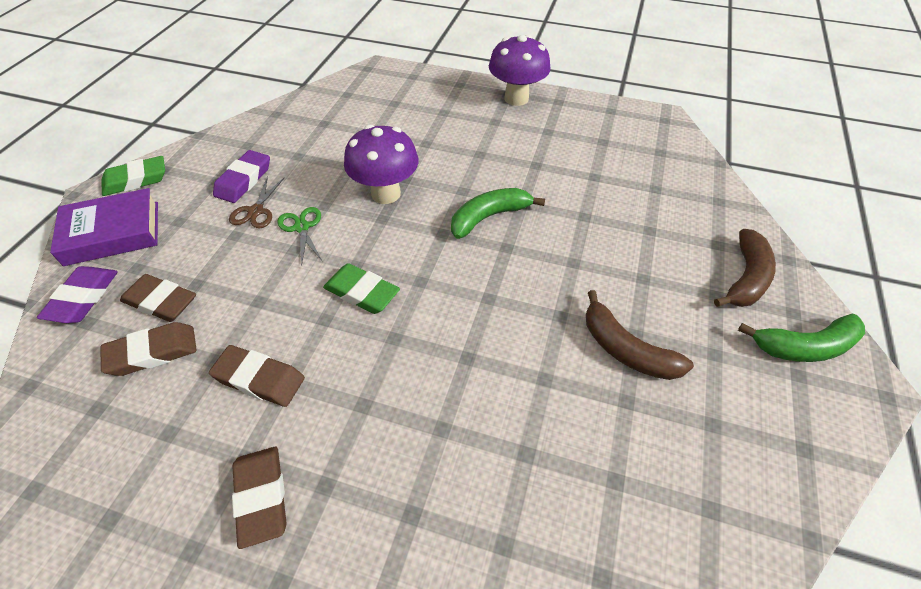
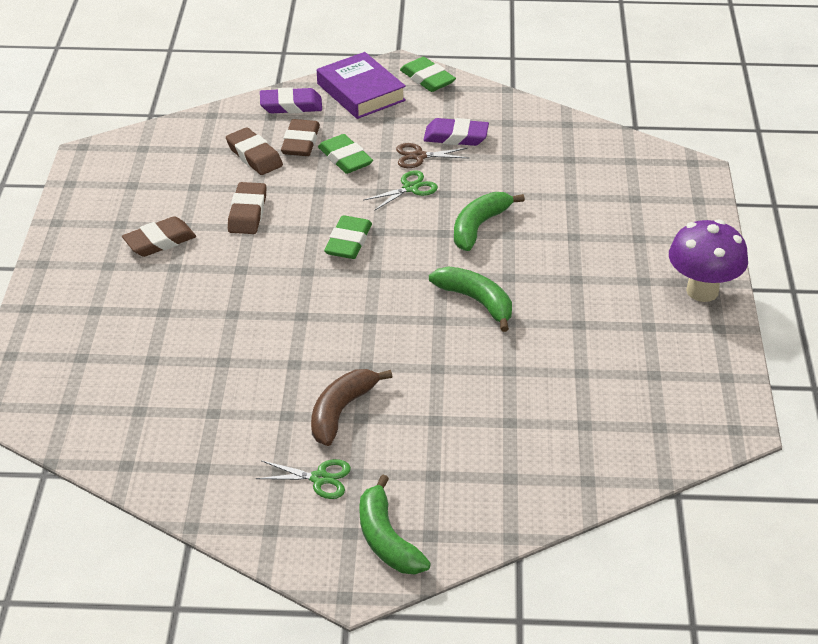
camera: 75 degrees right, 10 degrees down
purple mushroom [344,124,419,204] -> green banana [454,192,525,251]
brown banana [714,229,776,307] -> none
none -> green scissors [256,459,351,499]
none -> green eraser [318,134,373,174]

